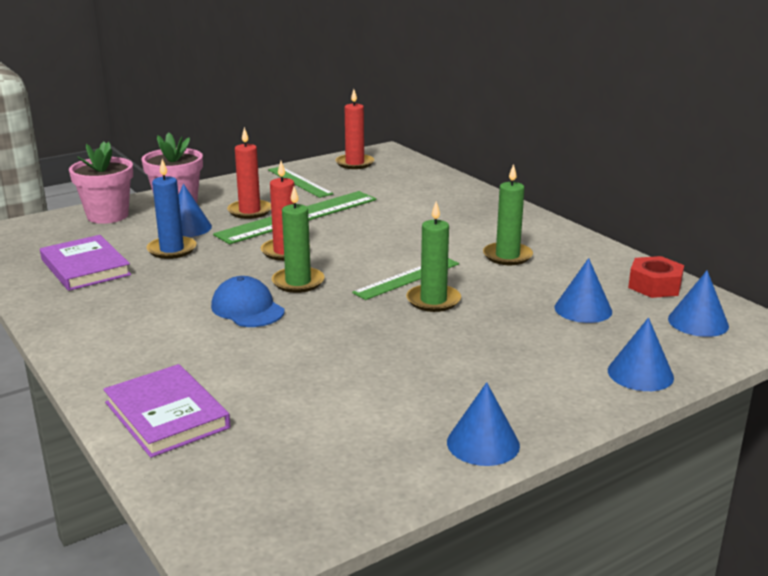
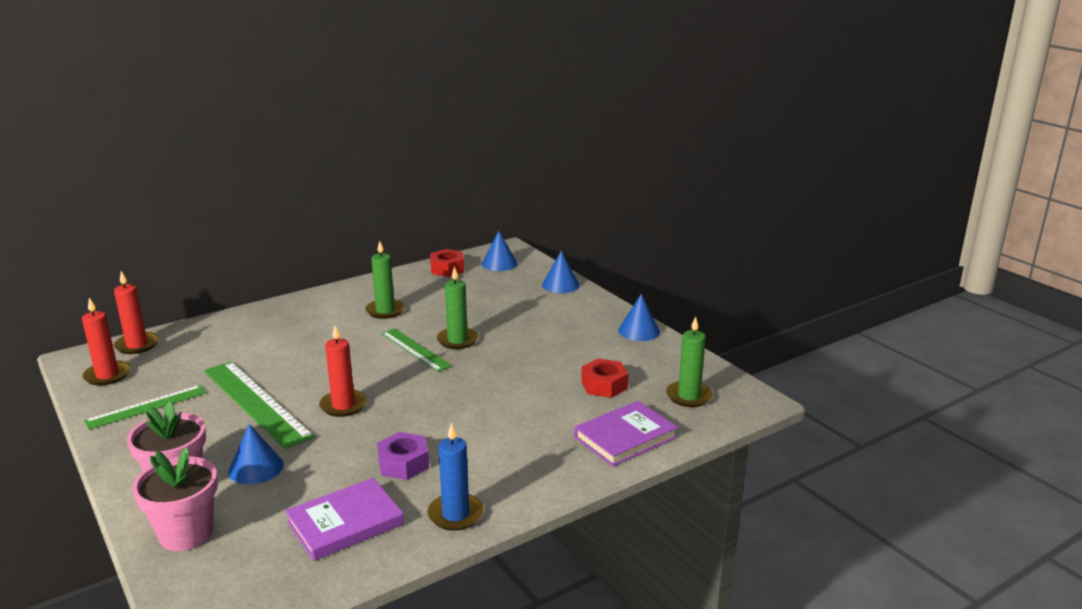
camera: 90 degrees left, 0 degrees up
blue candle [147,159,196,259] -> blue candle moved to [428,423,484,531]
blue cap [211,276,285,327] -> none
red candle [227,127,271,219] -> red candle moved to [114,271,159,354]
green candle [272,187,324,293] -> green candle moved to [666,316,713,407]
blue cone [554,258,612,323] -> none
none -> purple nut [377,432,429,480]
none -> red nut [581,358,628,398]

